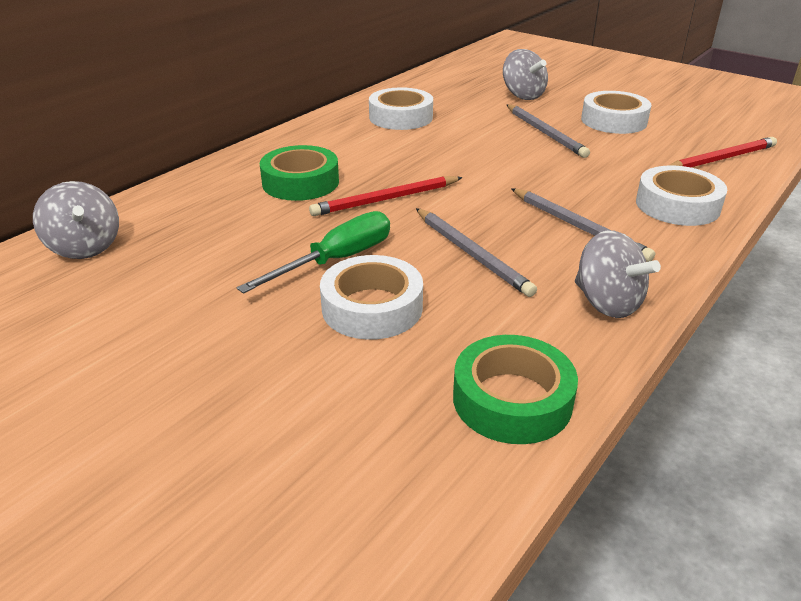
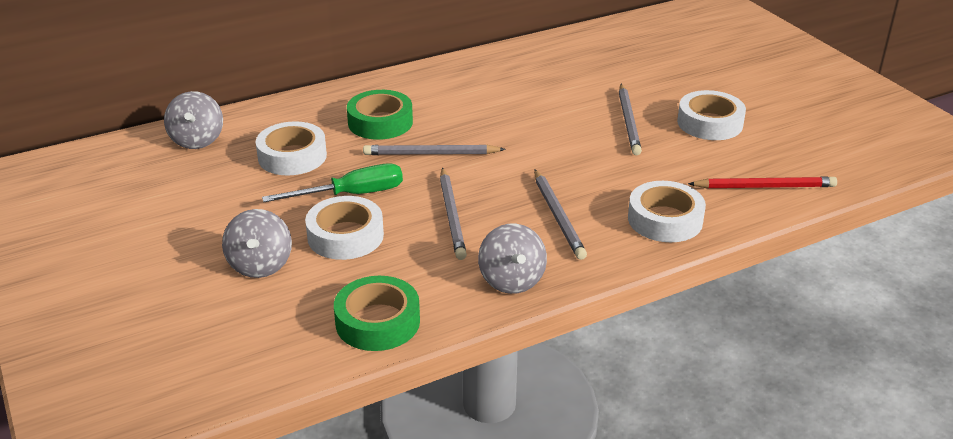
camera: 25 degrees right, 0 degrees up
red pencil [309,176,463,216] -> grey pencil [363,145,506,155]
white tape [369,87,433,130] -> white tape moved to [256,121,327,175]
grey spinning top [503,49,548,100] -> grey spinning top moved to [222,209,292,278]

